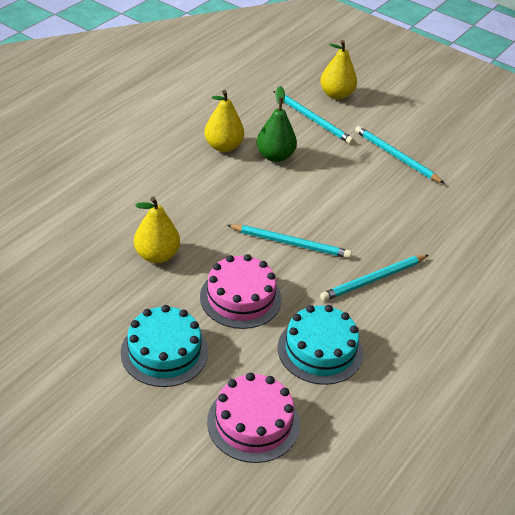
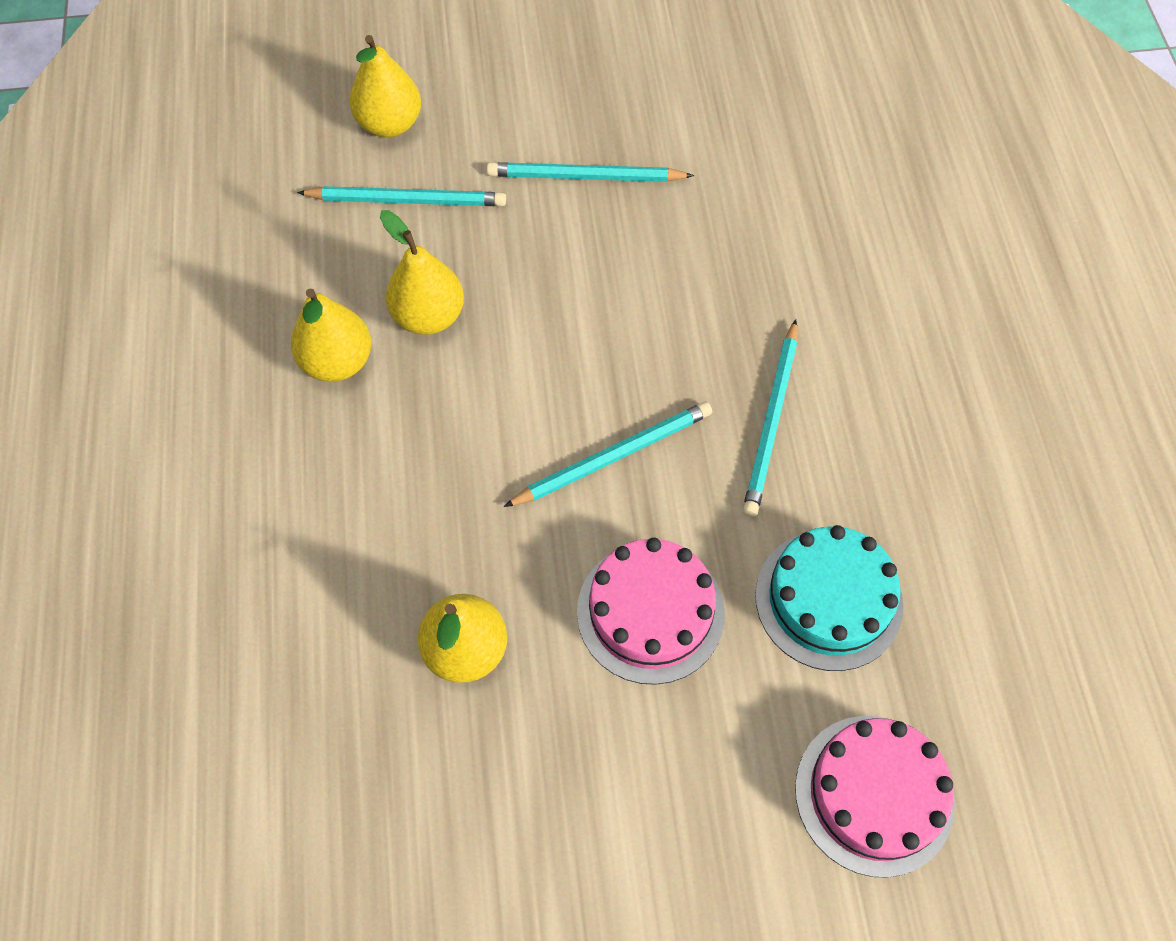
camera: 40 degrees left, 20 degrees up
turquoise cake [121,305,208,387] -> none
green pear [257,86,297,162] -> yellow pear [380,210,464,335]

